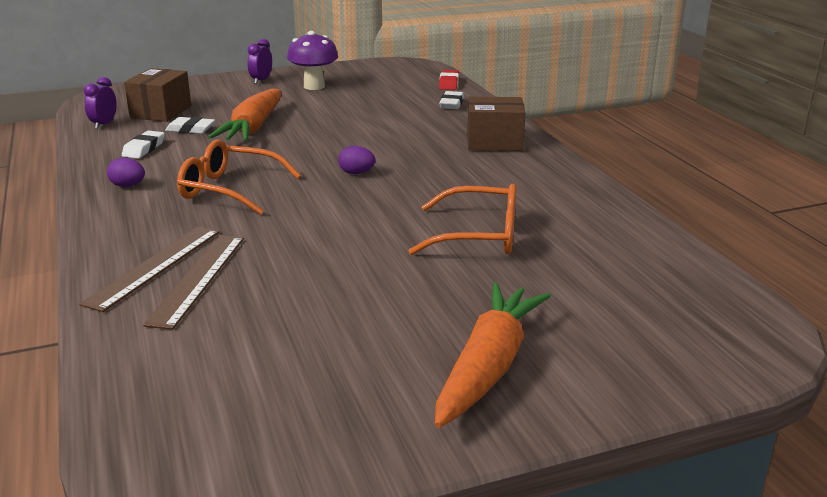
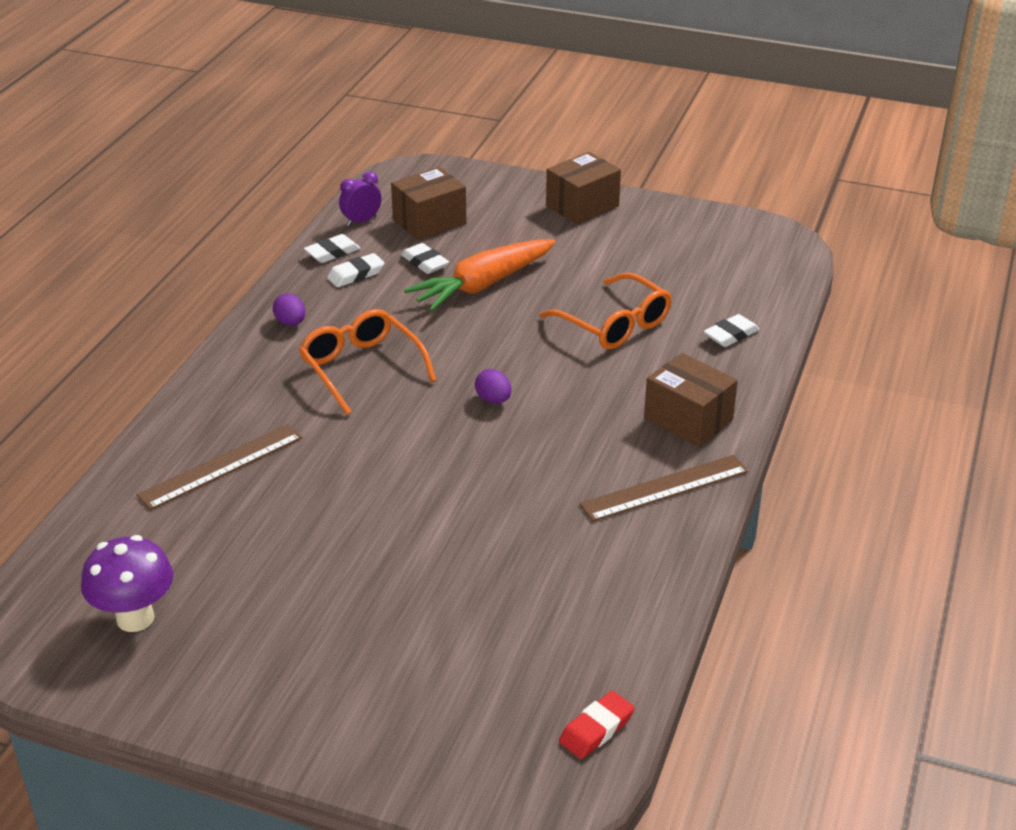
camera: 40 degrees right, 10 degrees up
brown ruler [79,226,220,312] -> brown ruler moved to [579,455,748,522]
purple clock [248,39,272,84] -> brown box [546,152,621,224]
purple mushroom [287,31,338,90] -> purple mushroom moved to [81,535,173,632]
orange glasses [408,184,516,255] -> orange glasses moved to [540,273,672,349]
orange carrot [435,282,551,428] -> none
red eraser [439,70,459,90] -> red eraser moved to [559,691,635,759]
none -> white eraser [304,234,360,263]

